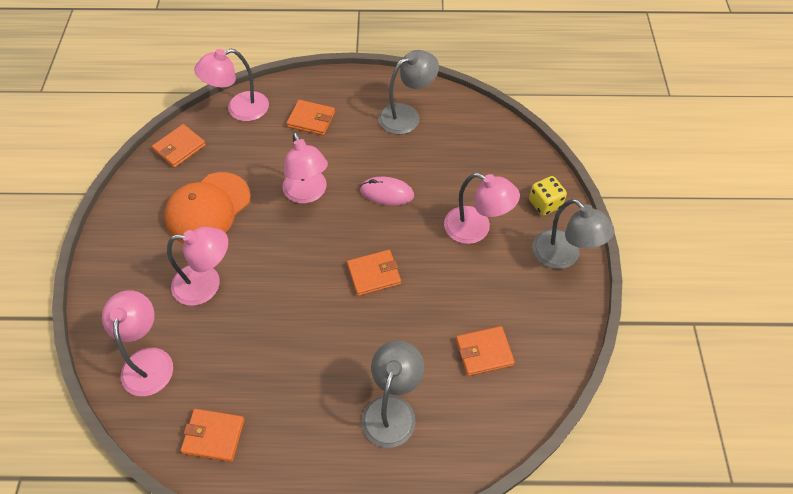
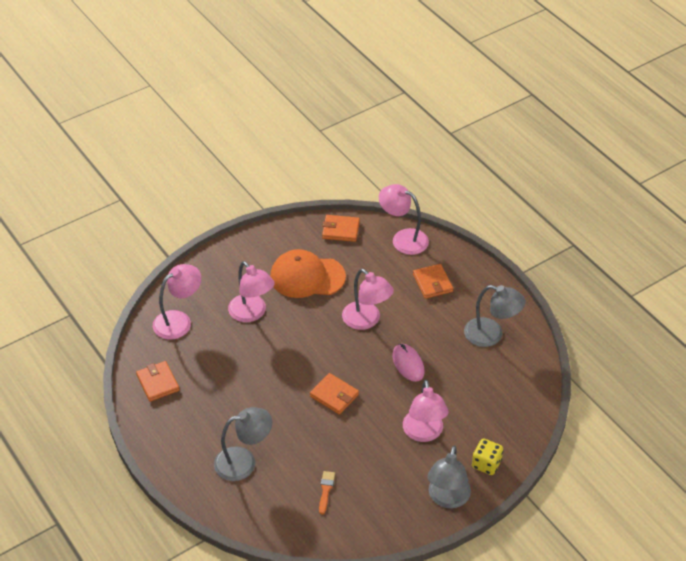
camera: 55 degrees right, 10 degrees down
pink lamp [282,132,328,204] -> pink lamp turned 75 degrees counterclockwise [342,269,394,330]
orange wallet [456,326,515,376] -> orange brush [319,471,335,515]

